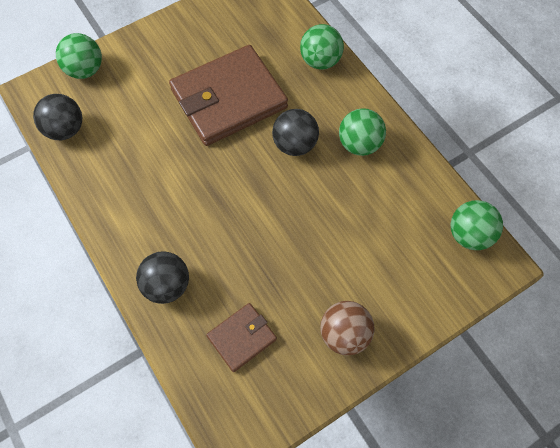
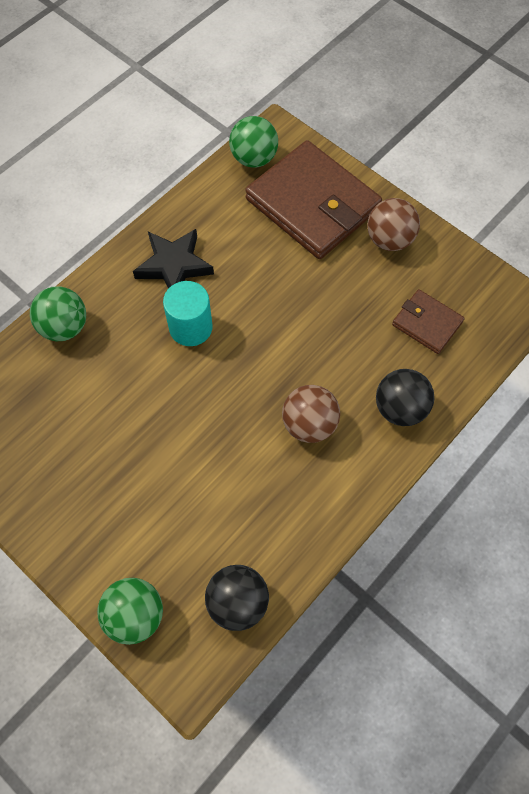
camera: 105 degrees left, 0 degrees up
brown wallet [169,45,288,146] -> brown wallet moved to [245,140,382,259]
black ball [272,109,319,156] -> turquoise cylinder [163,281,213,346]
green ball [339,108,386,156] -> black star [133,229,214,289]
none -> brown ball [282,385,340,443]

